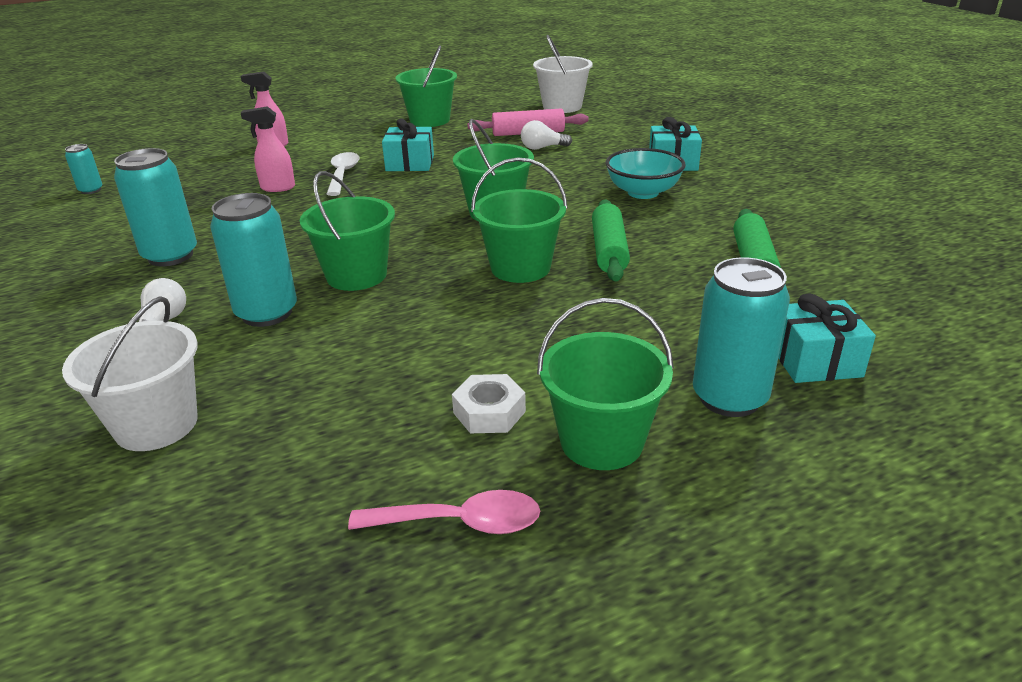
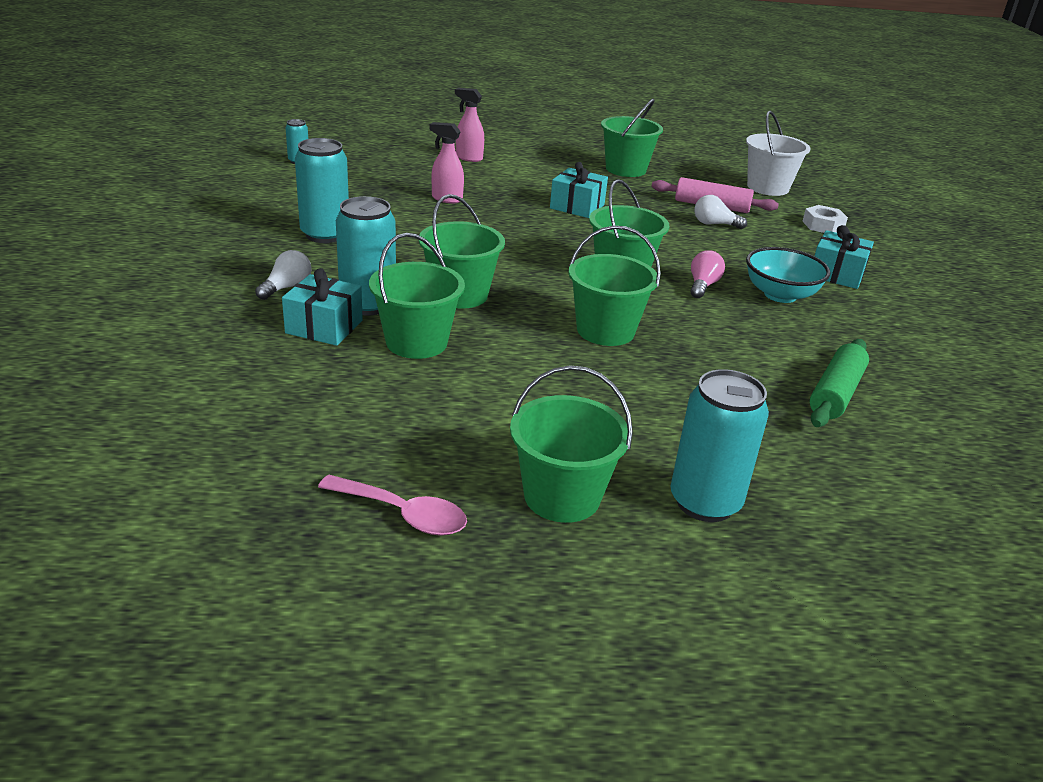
camera: 20 degrees right, 0 degrees up
white bucket [62,296,197,451] -> none
white spoon [327,152,360,196] -> none
white nut [452,374,526,433] -> white nut moved to [802,205,848,233]
green rolling pin [592,199,630,281] -> none
turquoise gift [778,293,876,383] -> turquoise gift moved to [282,268,363,346]
none -> green bucket [369,233,465,359]
none -> pink light bulb [690,250,725,298]

